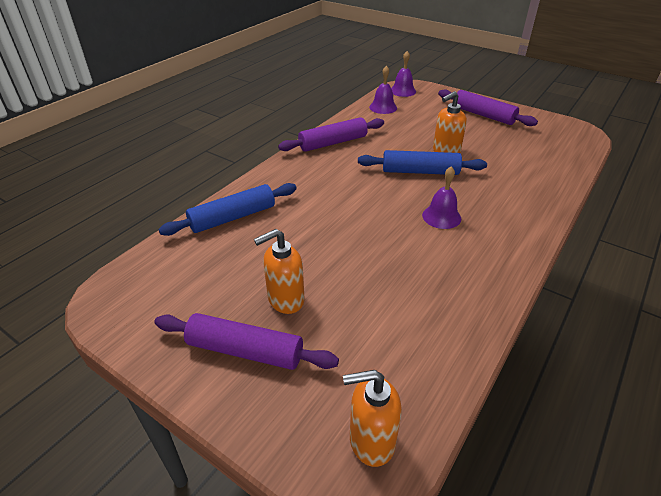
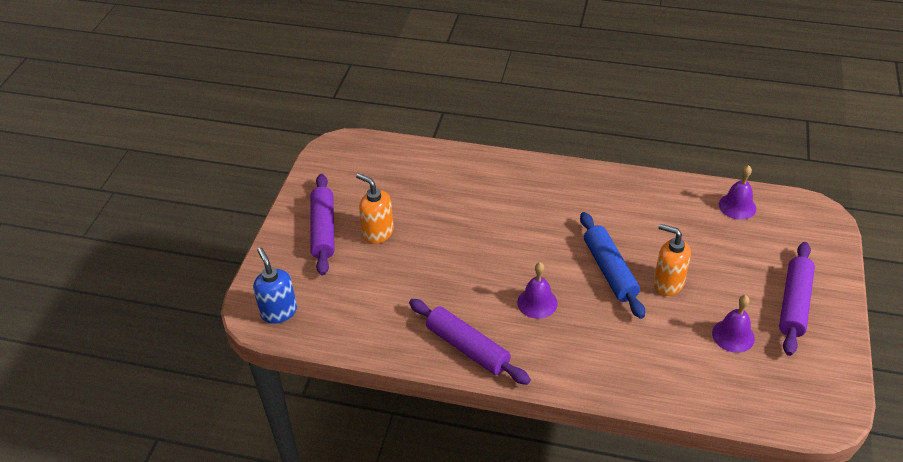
camera: 70 degrees right, 5 degrees up
blue rolling pin [158,183,297,236] -> none
purple rolling pin [278,117,384,152] -> purple rolling pin moved to [409,299,531,385]
orange soap dispenser [343,370,402,467] -> blue soap dispenser [253,247,297,324]
purple bell [391,51,416,97] -> purple bell moved to [712,295,755,353]

